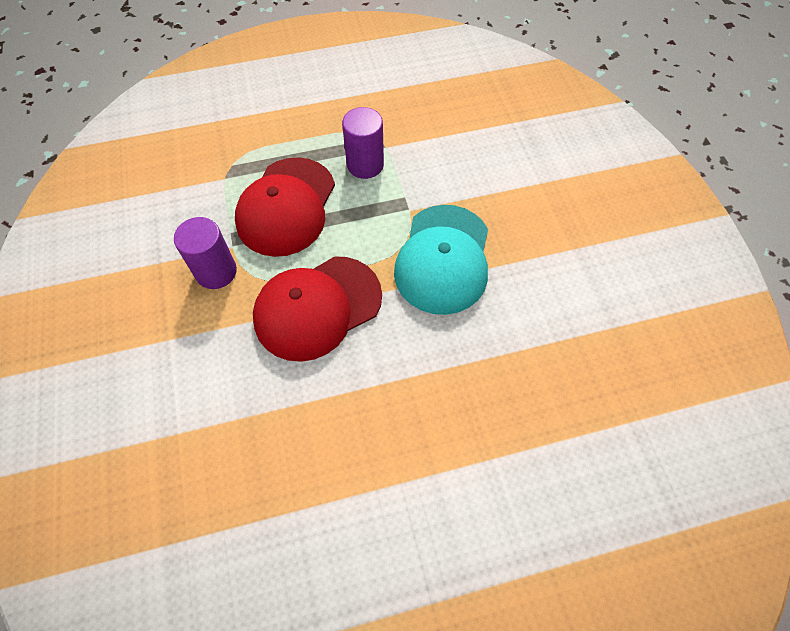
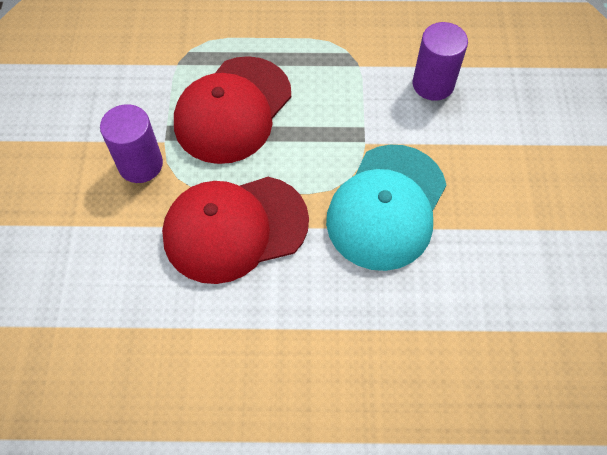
camera: 15 degrees right, 0 degrees up
purple cylinder [342,107,384,179] -> purple cylinder moved to [413,22,468,101]

